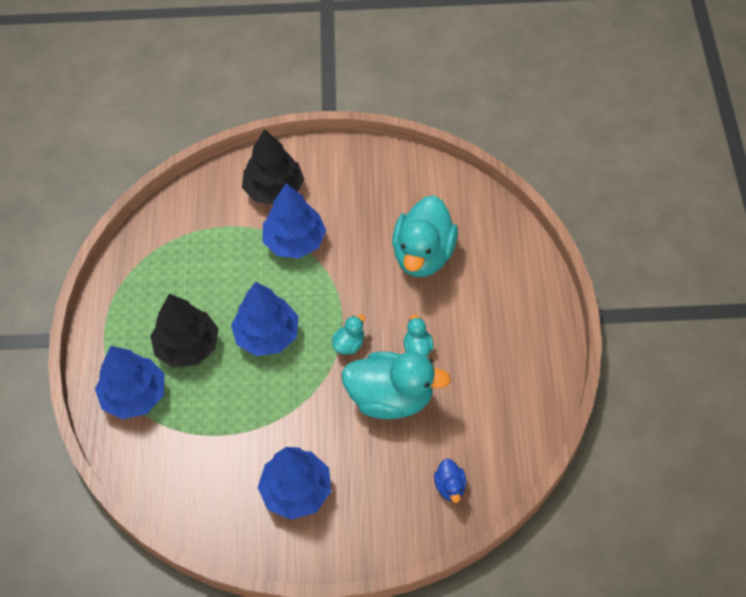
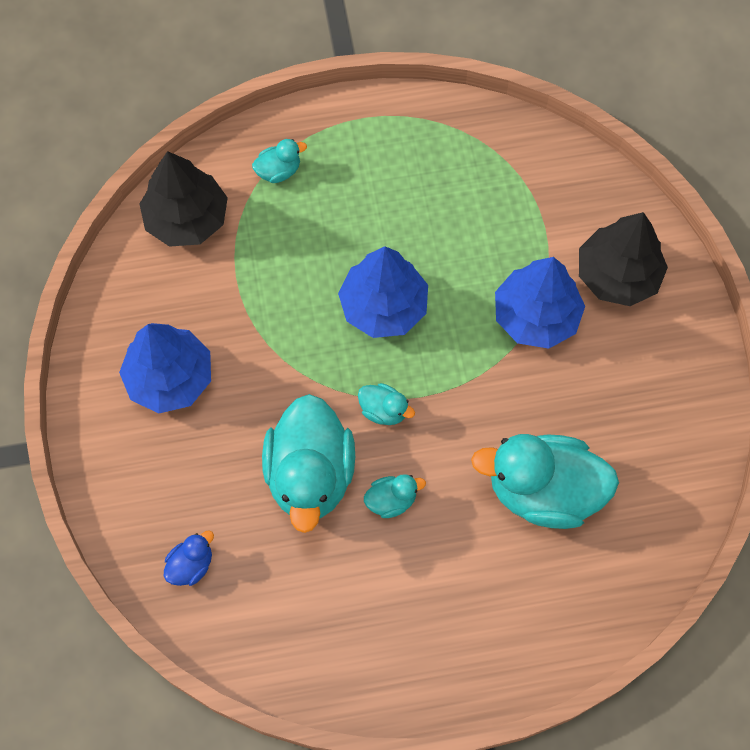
camera: 80 degrees right, 10 degrees up
blue tree [95,346,165,419] -> turquoise duck [252,139,307,183]
black tree [150,294,219,368] -> black tree moved to [139,151,228,247]
blue duck [434,458,466,503] -> blue duck turned 150 degrees clockwise [164,530,214,586]

